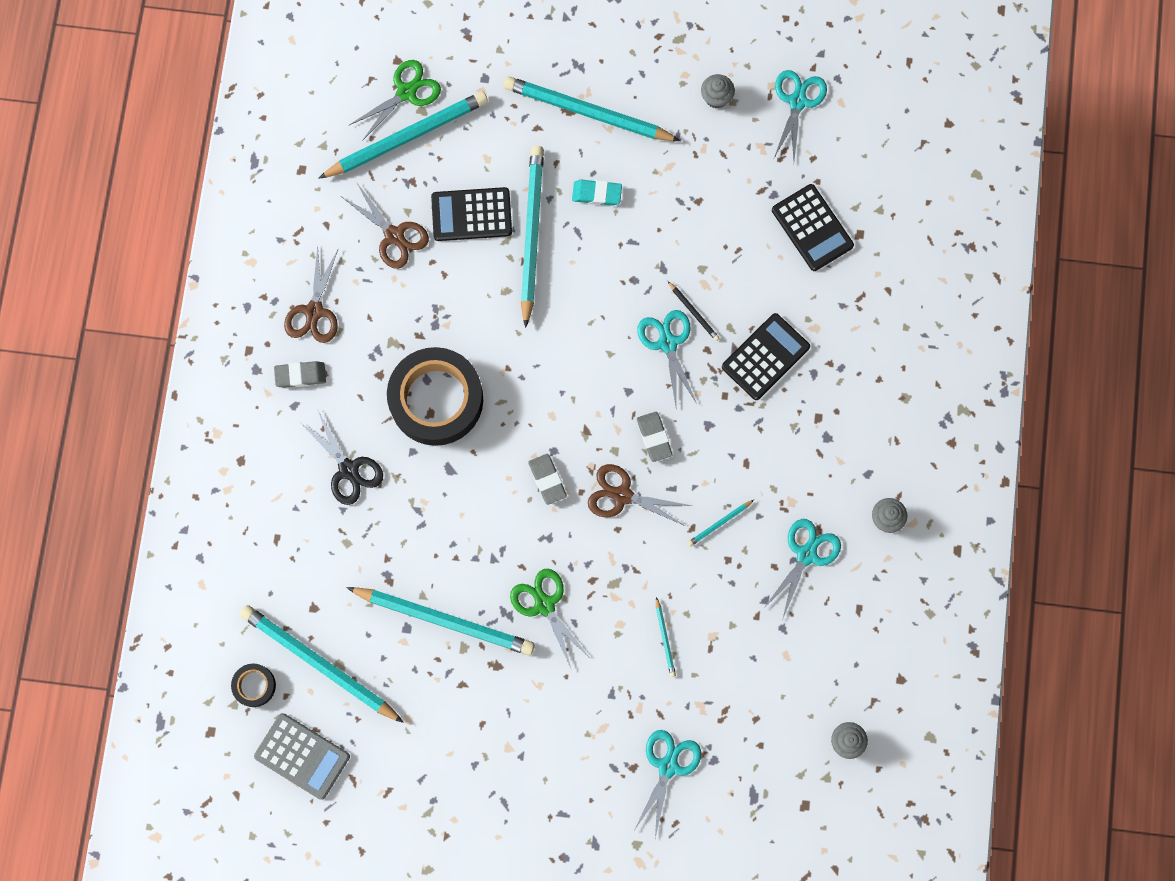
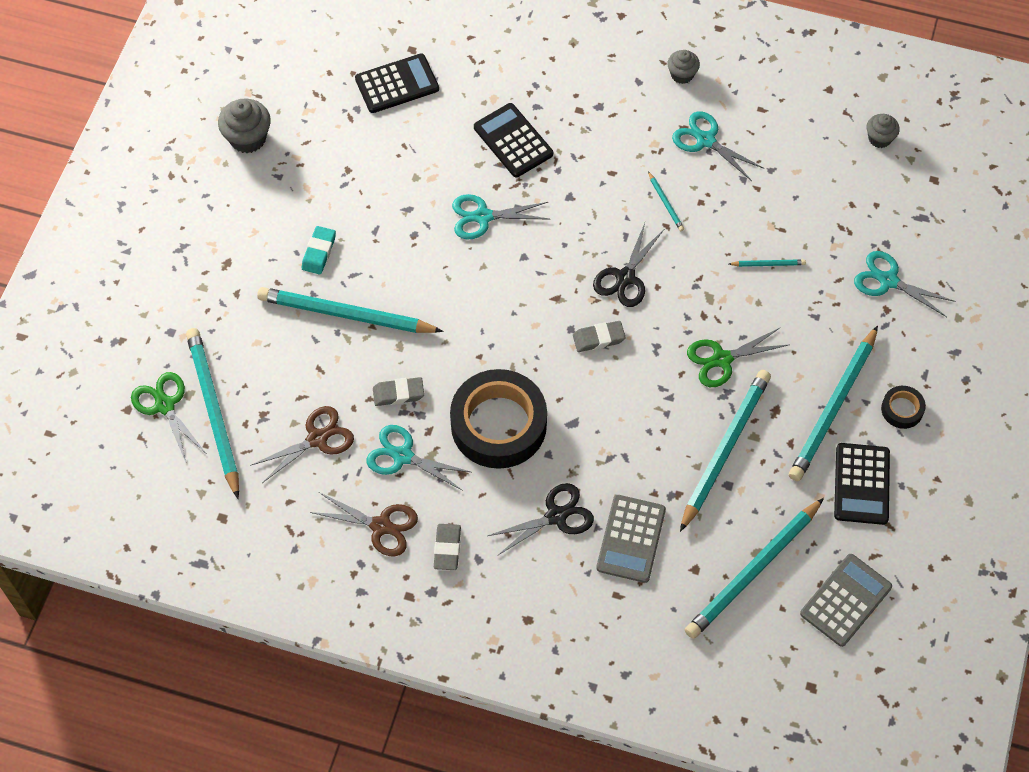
camera: 80 degrees left, 15 degrees down
black tape [231,664,276,707] -> black tape moved to [881,386,926,429]
black calculator [431,187,512,241] -> black calculator moved to [834,443,890,525]
turquoise pencil [504,76,681,141] -> turquoise pencil moved to [789,325,878,481]
brown scissors [588,464,692,526] -> black scissors [593,223,664,307]
grey eraser [637,412,673,462] -> grey eraser moved to [373,377,424,406]
black pencil [668,281,719,341] -> none
grey cupcake [701,74,735,108] -> grey cupcake [218,99,271,153], size x1.59
turquoise scissors [773,70,827,160] -> turquoise scissors moved to [366,425,471,491]
none -> grey calculator [596,495,666,583]

